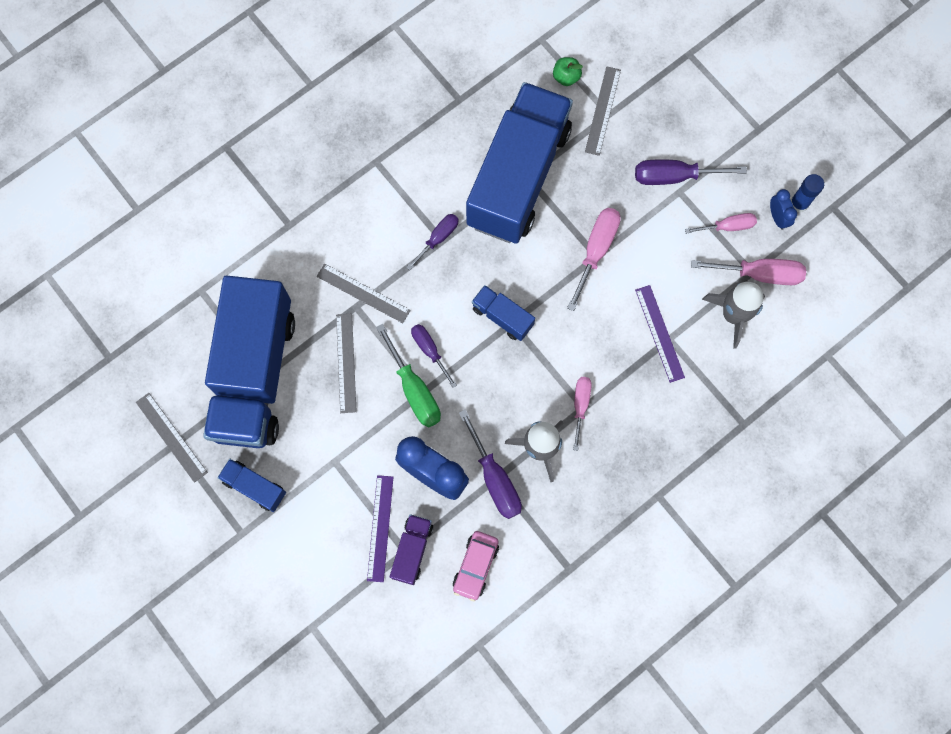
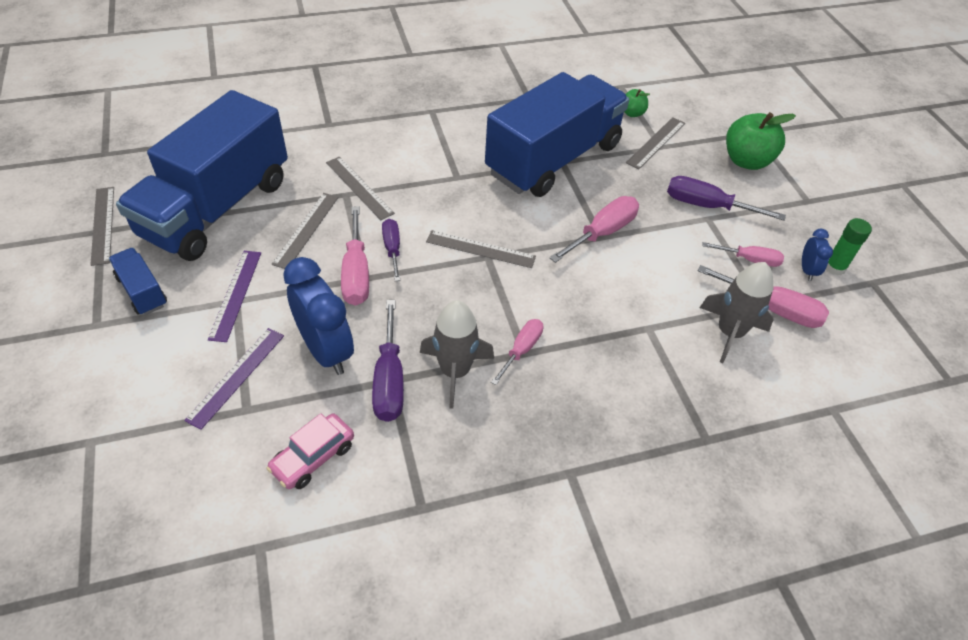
camera: 20 degrees right, 25 degrees down
green screwdriver [376,324,441,428] -> pink screwdriver [341,206,369,306]
purple truck [390,514,433,585] -> none
purple screwdriver [406,214,459,270] -> none
blue truck [472,285,535,341] -> grey ruler [426,230,536,268]
purple ruler [635,285,685,383] -> purple ruler moved to [208,251,261,342]
blue glue stick [791,174,824,213] -> green glue stick [826,218,872,275]
none -> green apple [726,112,796,170]

